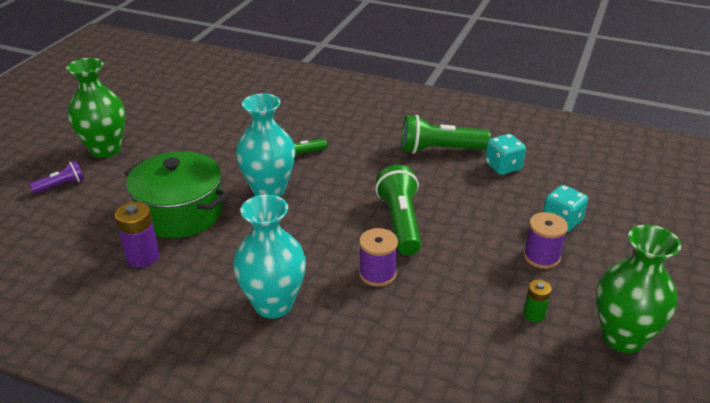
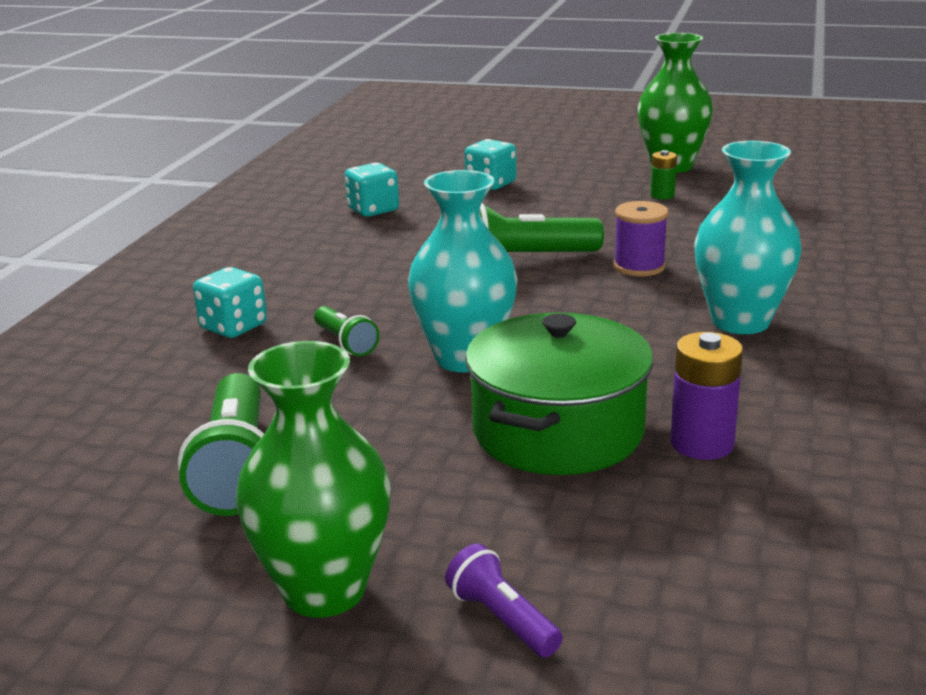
camera: 95 degrees left, 10 degrees down
green flashlight [402,115,491,154] -> green flashlight moved to [178,373,264,516]
purple spool [524,212,568,269] -> none
none -> turquoise dice [193,267,267,338]

